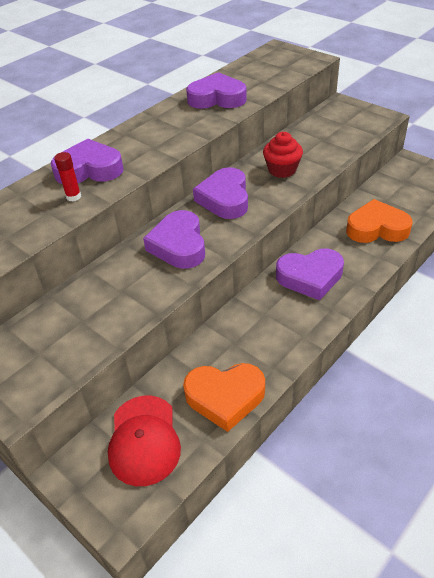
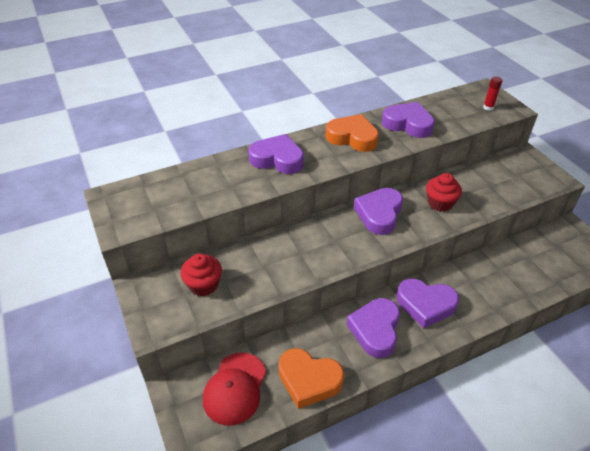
camera: 20 degrees right, 0 degrees up
red glue stick [54,152,81,202] -> red glue stick moved to [483,76,503,111]
purple heart [143,210,205,269] -> purple heart moved to [346,298,400,358]
orange heart [346,199,413,243] -> orange heart moved to [326,114,379,152]
none -> red cupcake [181,253,222,296]

